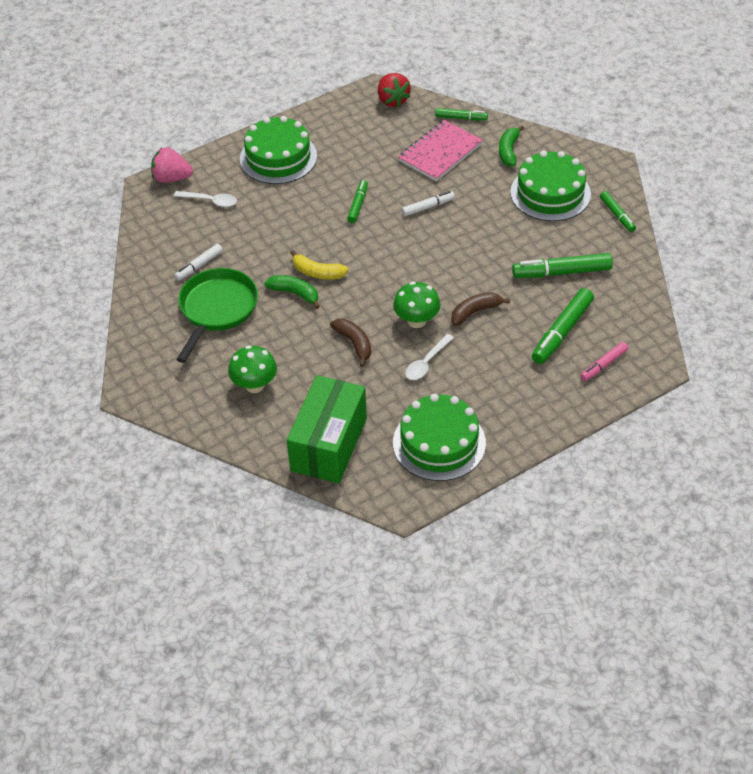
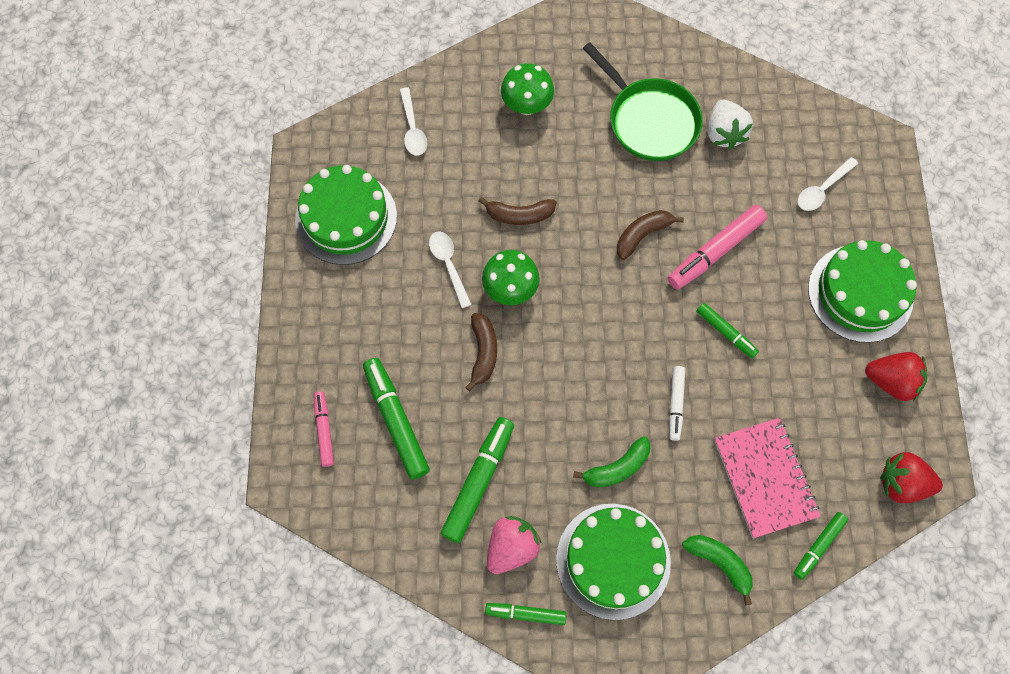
camera: 120 degrees right, 20 degrees up
pink strawberry [151,147,193,183] -> pink strawberry moved to [487,516,542,574]
white marker [174,244,223,281] -> white strawberry [708,100,753,150]
green banana [264,275,320,309] -> green banana moved to [573,436,651,488]
green box [287,375,367,483] -> white spoon [400,87,427,156]
yellow banana [290,250,349,279] -> brown banana [617,210,684,260]
none -> pink marker [668,205,767,290]
none -> red strawberry [865,352,927,401]

